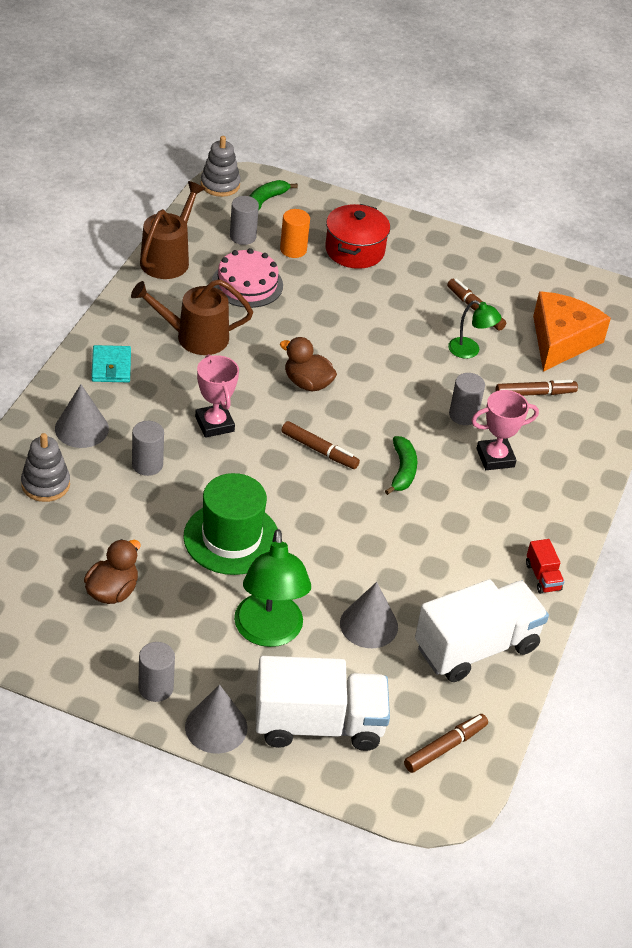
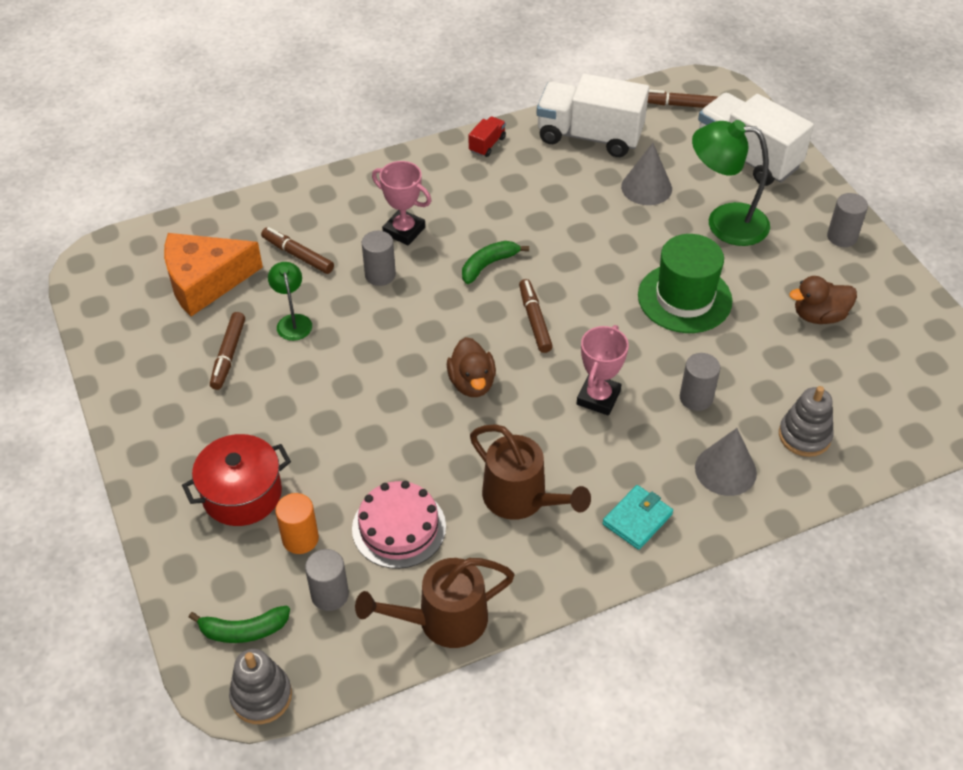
camera: 130 degrees left, 5 degrees up
grey cone [185,684,247,754] -> none
green lamp [234,529,311,647] -> green lamp turned 120 degrees counterclockwise [692,120,770,246]

